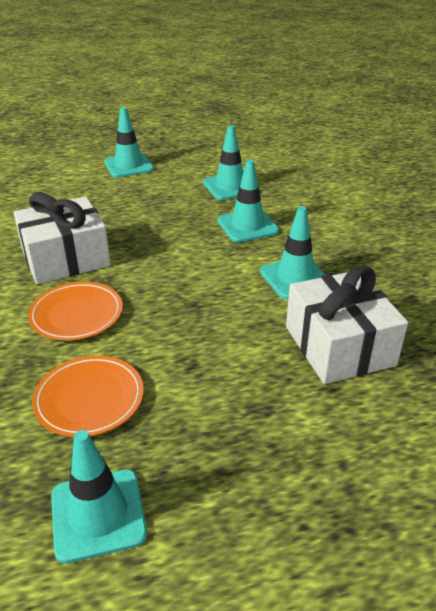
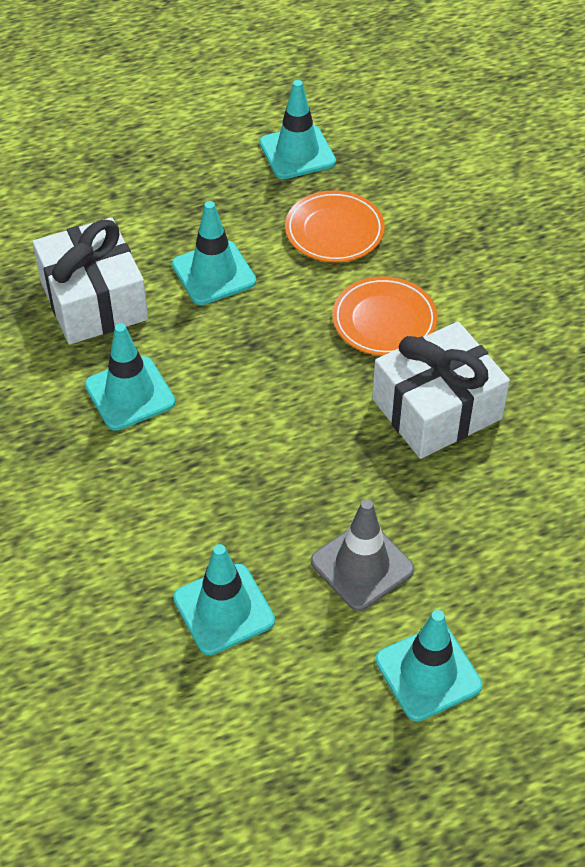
camera: 175 degrees right, 15 degrees up
turquoise traffic cone [217,160,279,243] -> turquoise traffic cone moved to [172,201,256,305]
none -> grey traffic cone [311,499,414,611]

